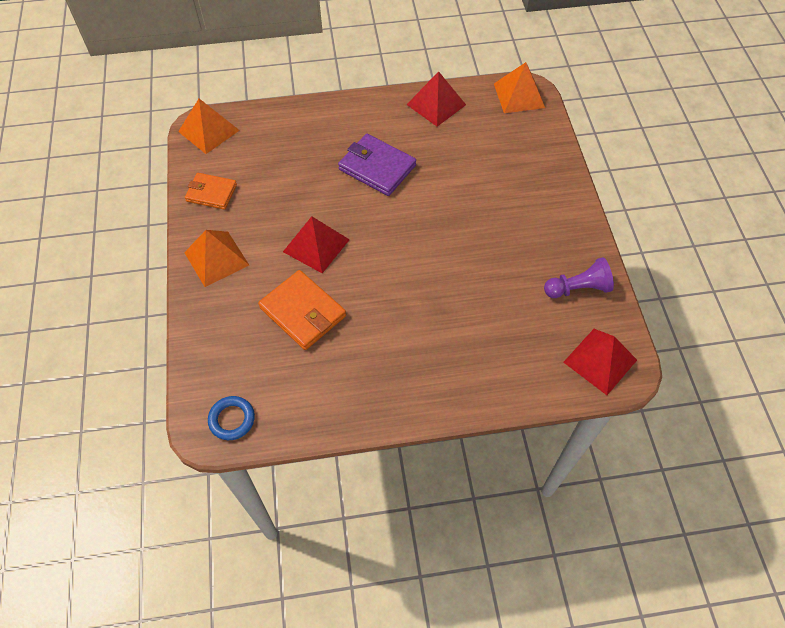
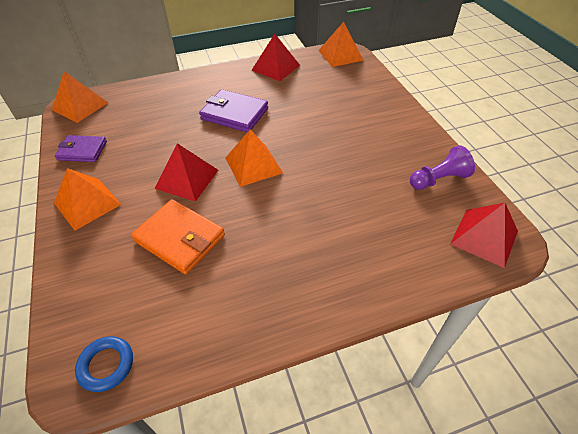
camera: 10 degrees left, 10 degrees down
orange wallet [185,173,237,210] -> purple wallet [55,135,107,162]
none -> orange pyramid [225,130,283,187]

